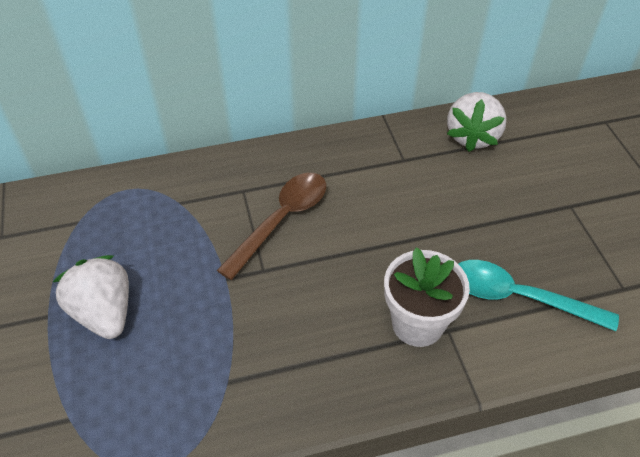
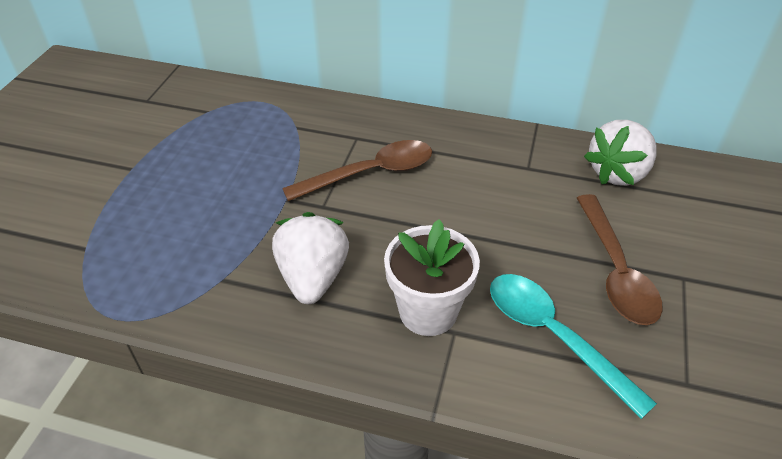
camera: 30 degrees right, 5 degrees down
white strawberry [53,255,129,339] -> white strawberry moved to [272,212,349,304]
none -> brown spoon [577,194,663,325]

